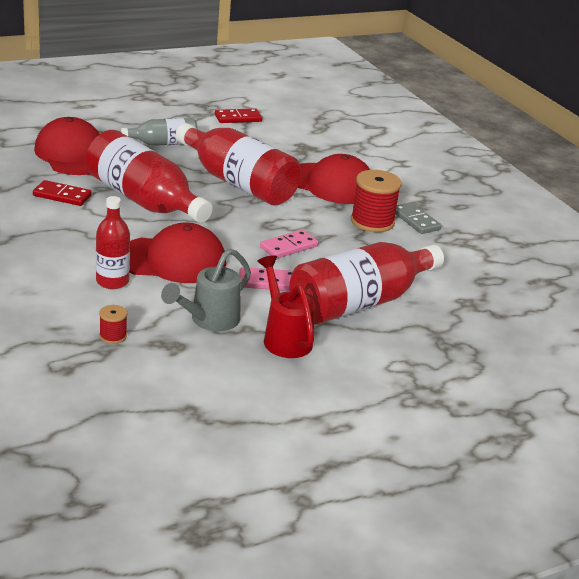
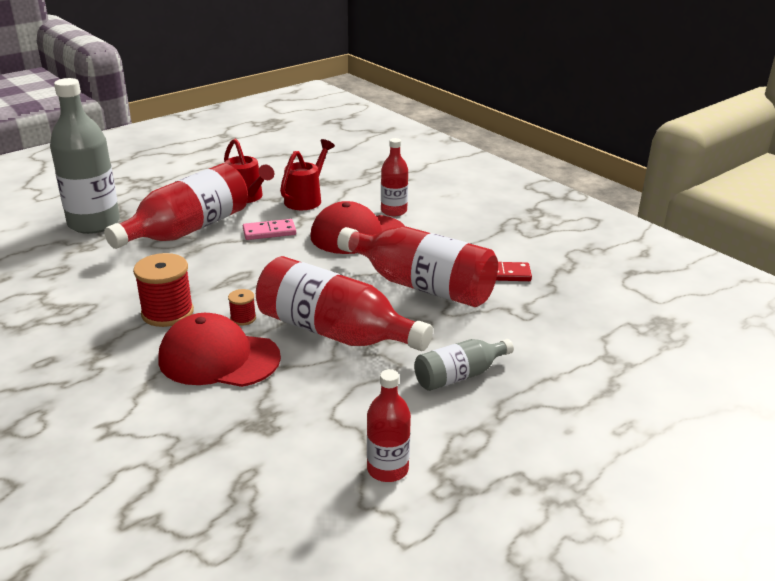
camera: 170 degrees right, 0 degrees up
red cap [34,117,99,175] -> none
red spool [99,305,127,344] -> red spool moved to [228,289,256,326]
grey watering can [161,248,251,331] -> red watering can [280,139,335,210]
red domino [215,108,262,123] -> red bottle [367,369,411,482]
pink domino [260,230,318,258] -> none
grey domino [396,202,442,234] -> none
none -> grey bottle [50,78,120,234]

